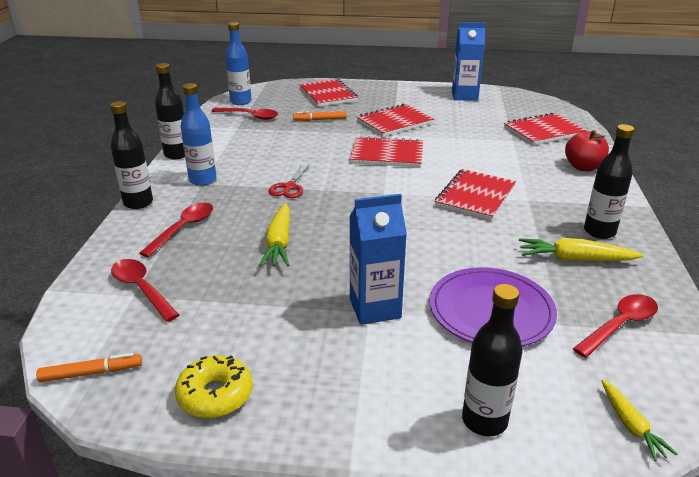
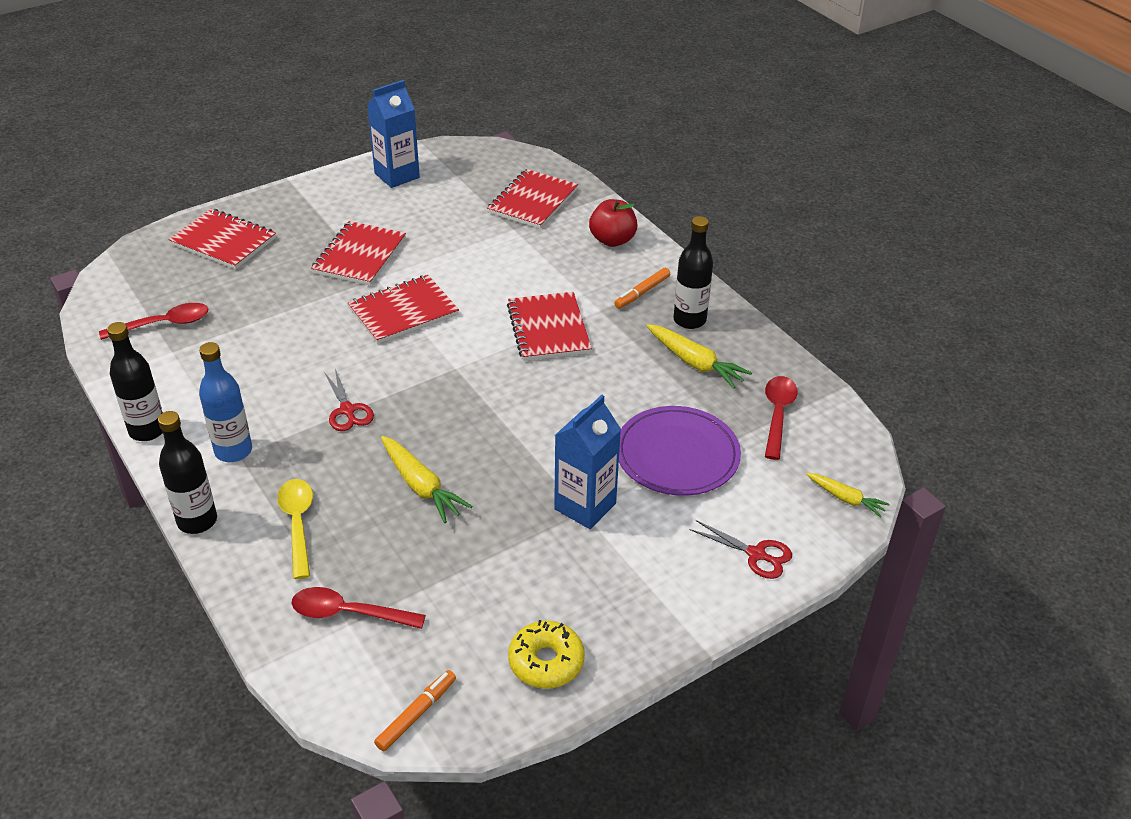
camera: 40 degrees left, 10 degrees up
red spoon [139,203,213,257] -> yellow spoon [277,479,313,579]
blue bottle [225,22,252,105] -> none
orange marker [293,111,347,121] -> orange marker moved to [614,268,670,309]
black bottle [462,284,523,436] -> red scissors [689,520,792,579]
yellow carrot [519,238,644,261] -> yellow carrot turned 105 degrees counterclockwise [647,324,752,389]

